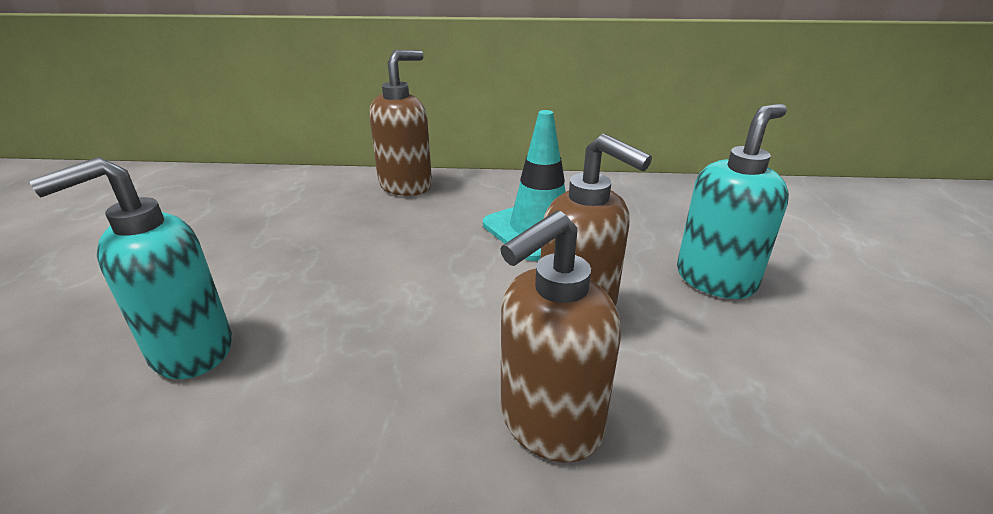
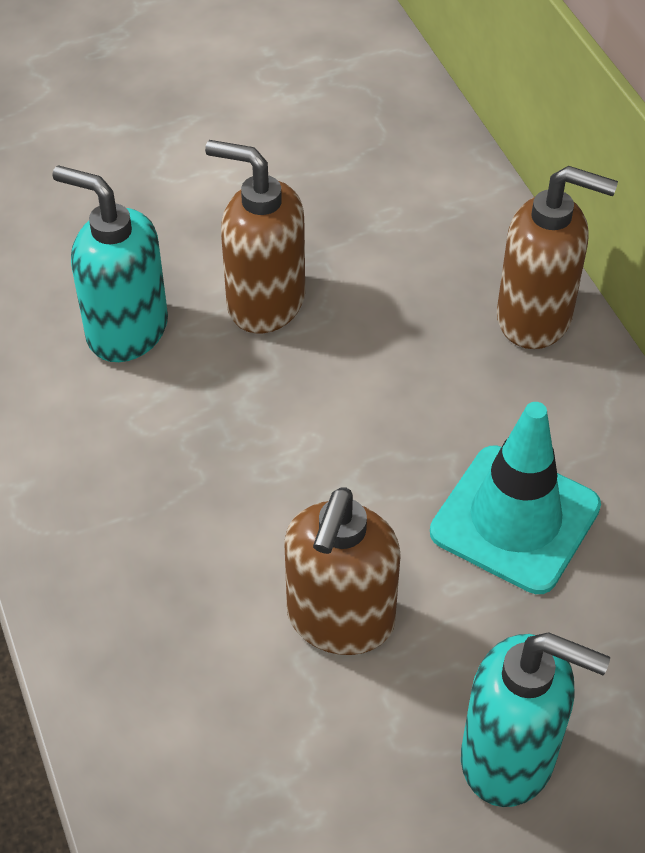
camera: 65 degrees right, 20 degrees up
brown soap dispenser [500,211,621,463] -> brown soap dispenser moved to [205,140,305,333]

